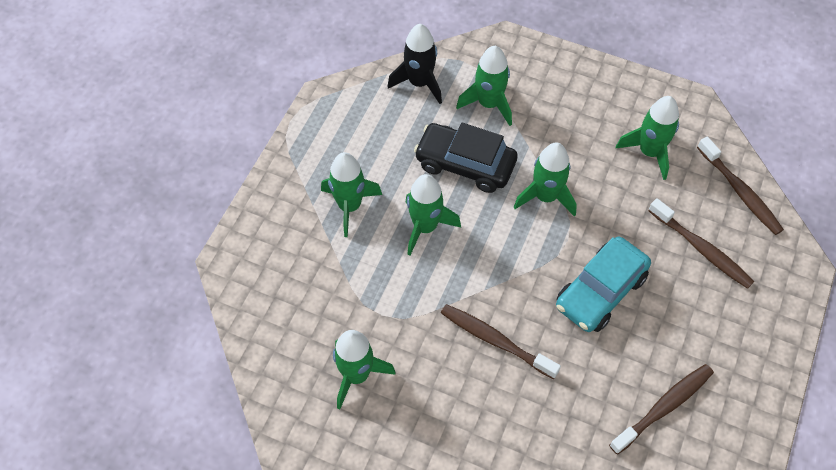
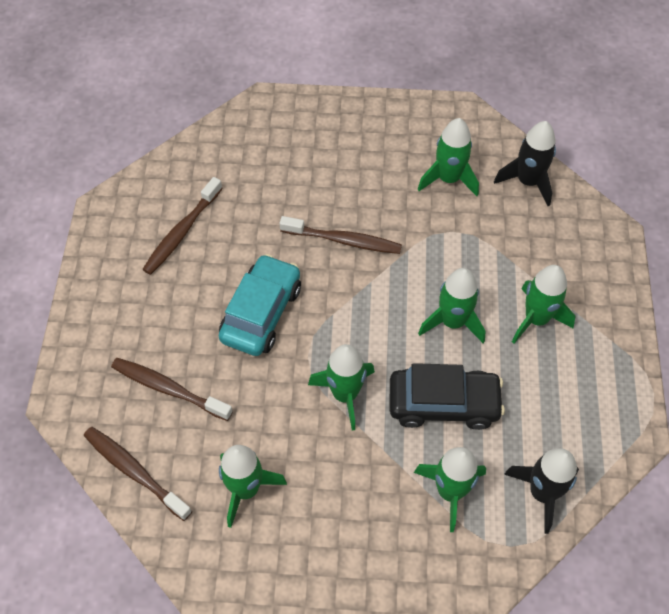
camera: 160 degrees right, 0 degrees up
none -> black rocket [494,121,556,206]

